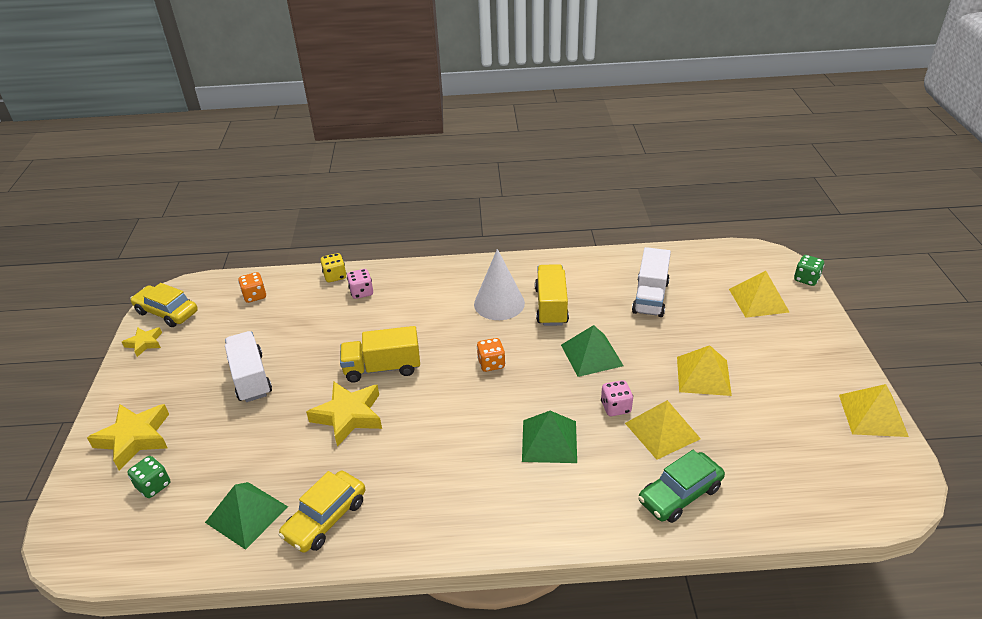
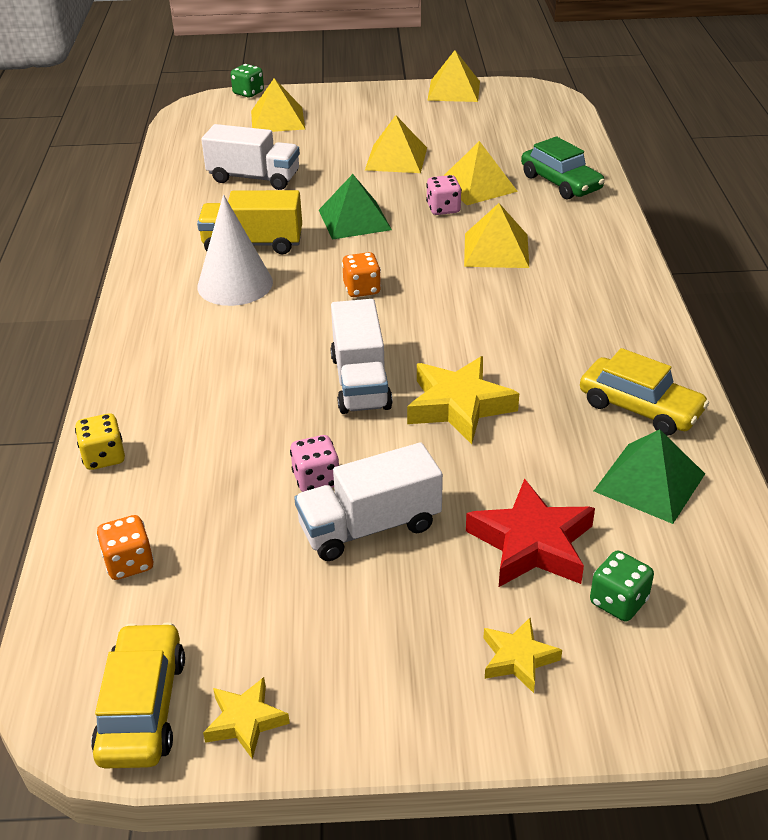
camera: 90 degrees left, 0 degrees up
yellow star [87,404,169,470] -> yellow star [484,618,562,693], size x0.56
yellow car [130,283,198,327] -> yellow car turned 150 degrees clockwise [91,622,185,769]
yellow truck [340,326,420,382] -> white truck [330,299,393,414]
pink dice [347,269,373,299] -> pink dice moved to [290,435,339,492]
green pyramid [522,411,577,463] -> yellow pyramid [464,203,529,268]
none -> red star [466,479,595,587]

